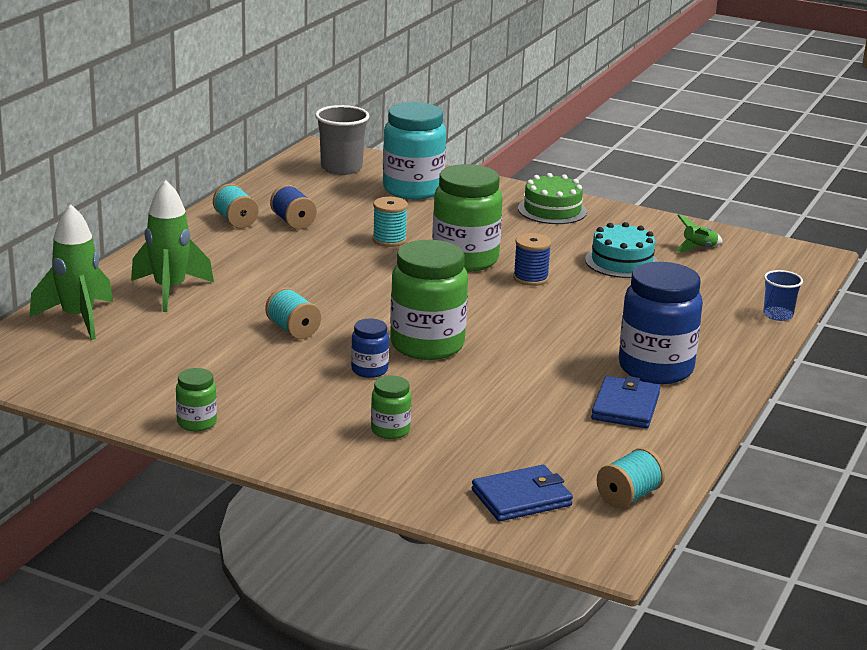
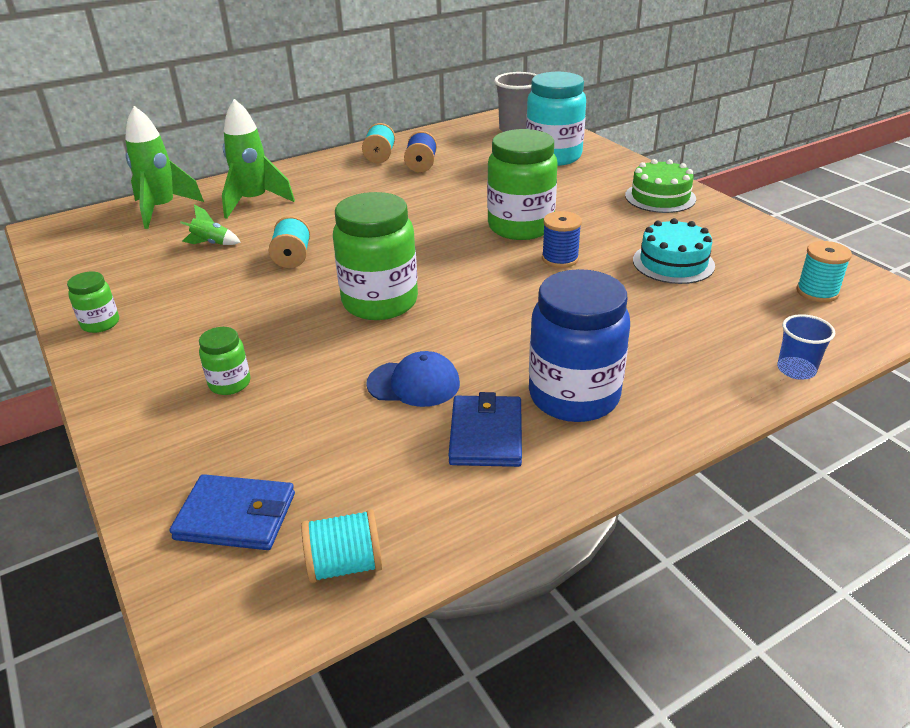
camera: 35 degrees right, 10 degrees up
blue jar [351,319,389,378] -> none
turquoise spool [373,197,408,247] -> turquoise spool moved to [796,241,852,303]
blue wallet [591,376,660,429] -> blue wallet turned 45 degrees counterclockwise [448,392,522,467]
green rocket [675,214,723,252] -> green rocket moved to [180,205,241,245]
none -> blue cap [366,351,460,407]

